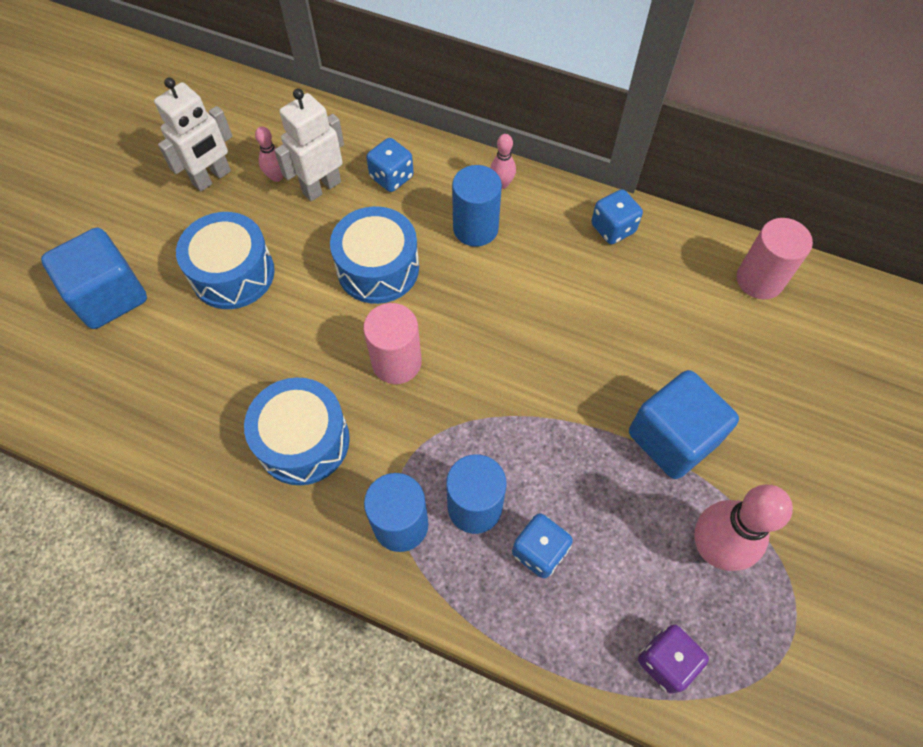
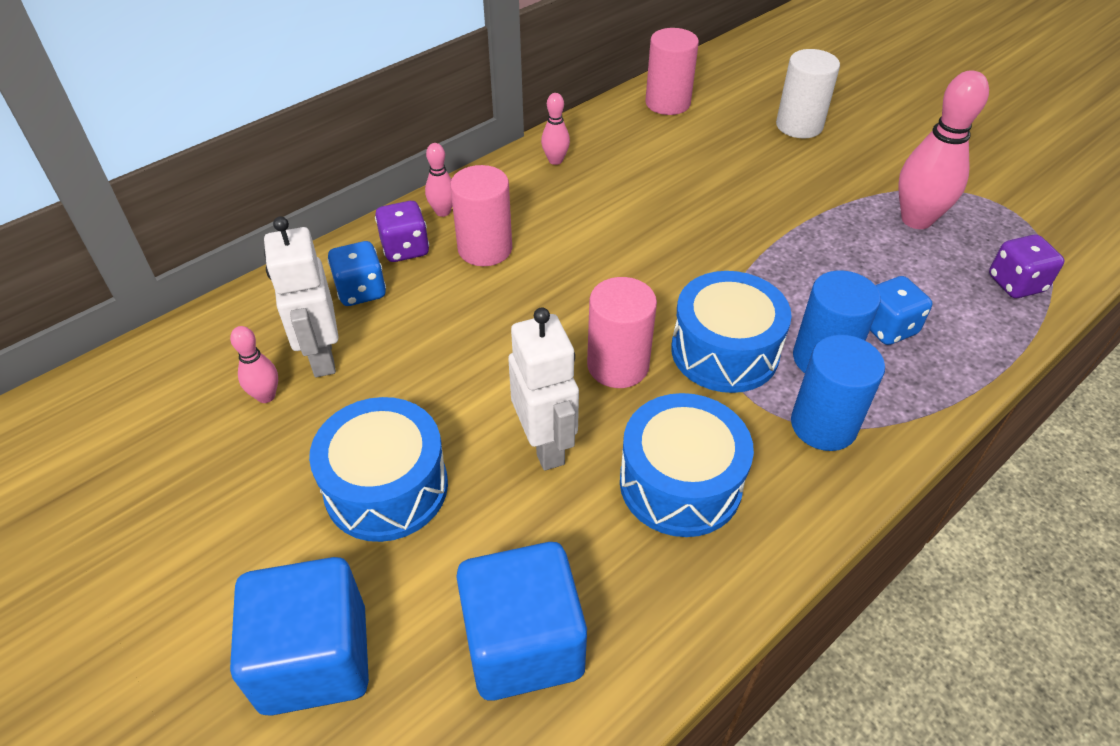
camera: 65 degrees left, 15 degrees down
white robot [154,77,233,192] -> white robot moved to [508,307,579,471]
blue drum [330,206,419,304] -> blue drum moved to [671,271,792,393]
blue cylinder [452,165,502,247] -> pink cylinder [450,165,512,266]
blue dice [591,189,643,244] -> pink bowling pin [541,93,570,165]
blue cube [629,370,739,479] -> blue cube moved to [456,542,587,701]
none -> purple dice [375,201,429,262]
none -> white cylinder [776,49,840,138]

